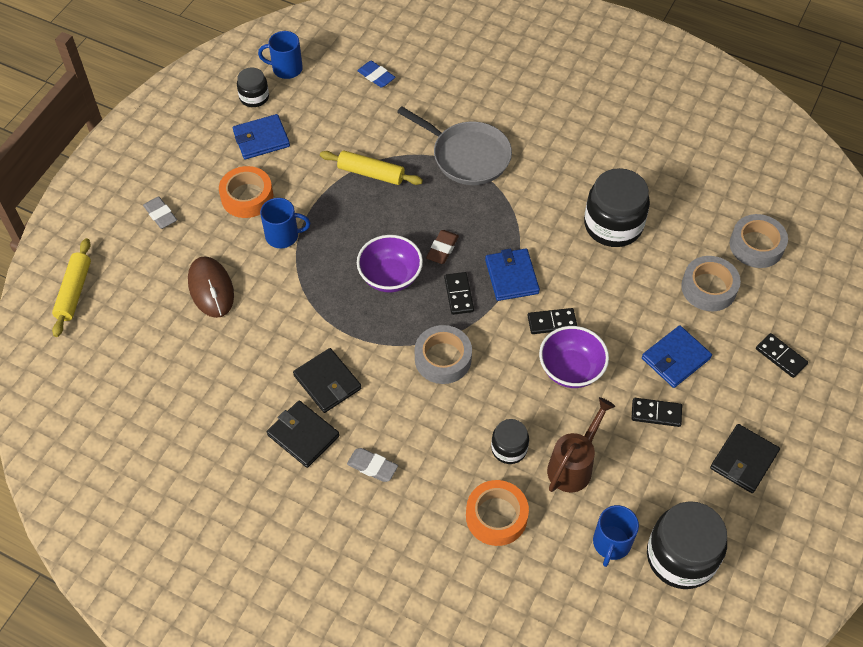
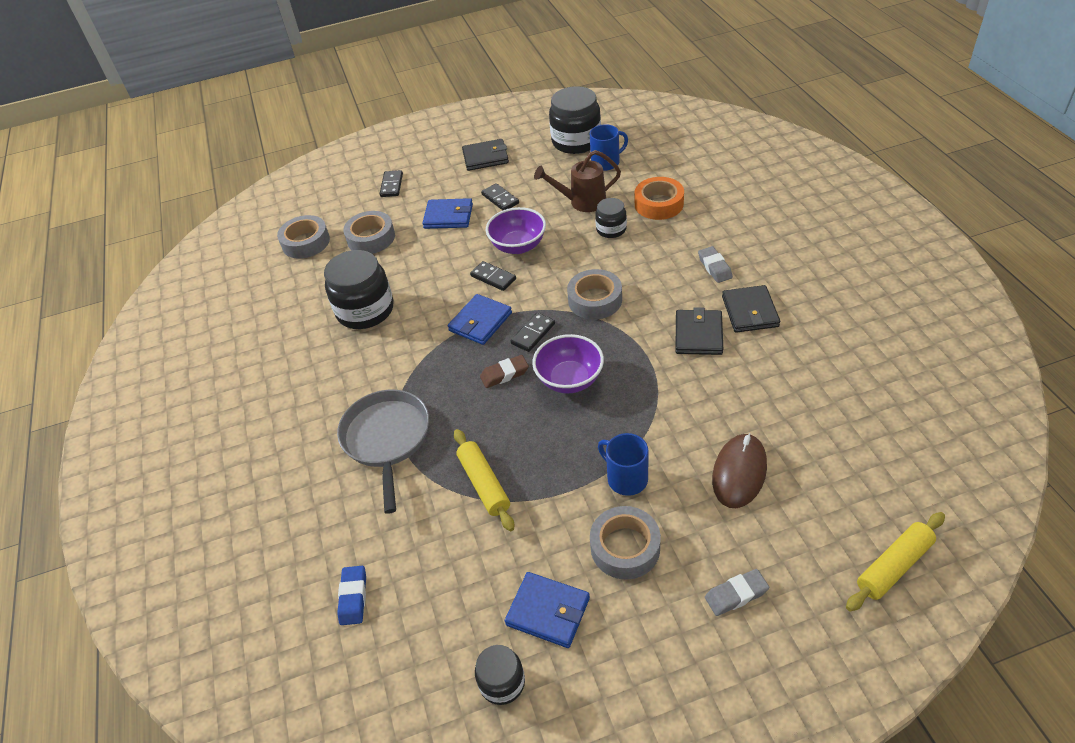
camera: 130 degrees left, 10 degrees down
grey eraser [143,197,177,229] -> grey eraser turned 60 degrees clockwise [705,569,769,616]
orange tape [219,166,273,218] -> grey tape [590,506,661,579]
blue mug [258,31,303,79] -> none

